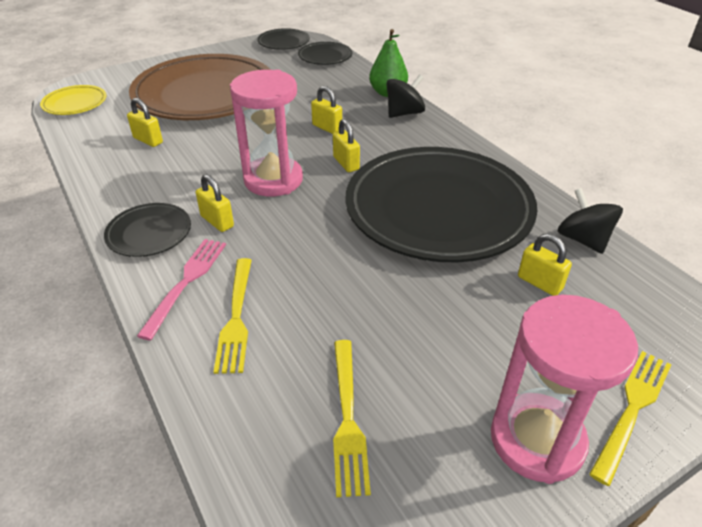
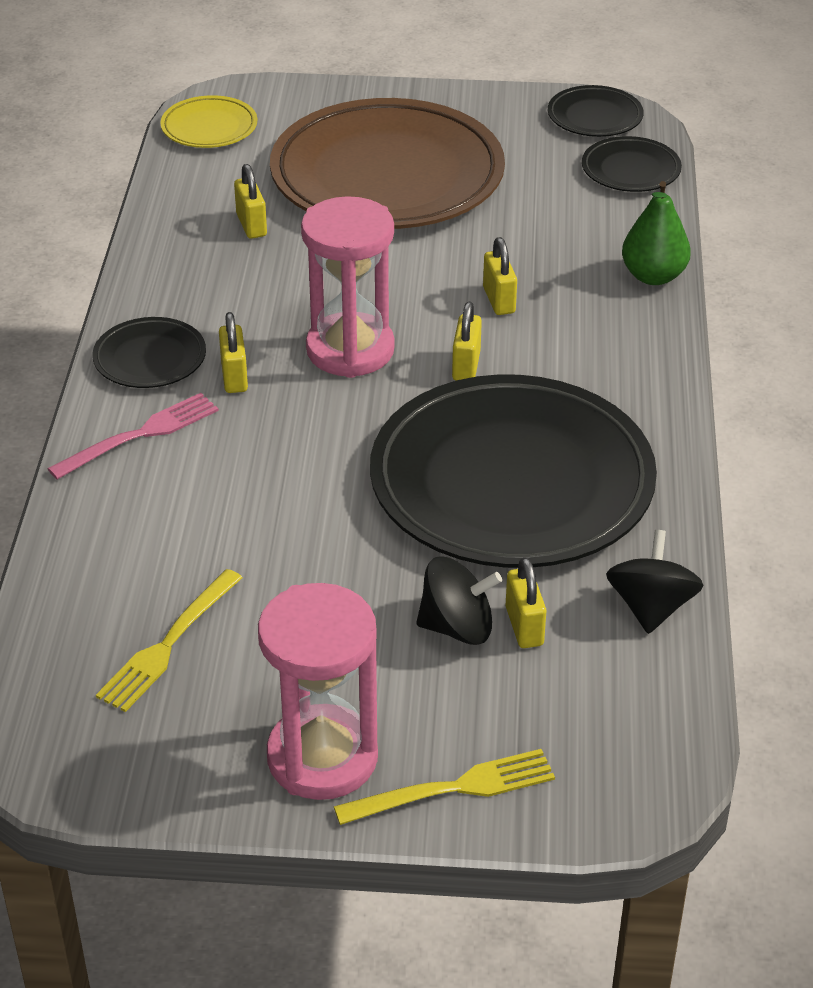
camera: 35 degrees right, 0 degrees up
yellow fork [214,258,252,374] -> none
black spinning top [386,74,425,118] -> black spinning top moved to [416,557,502,645]

